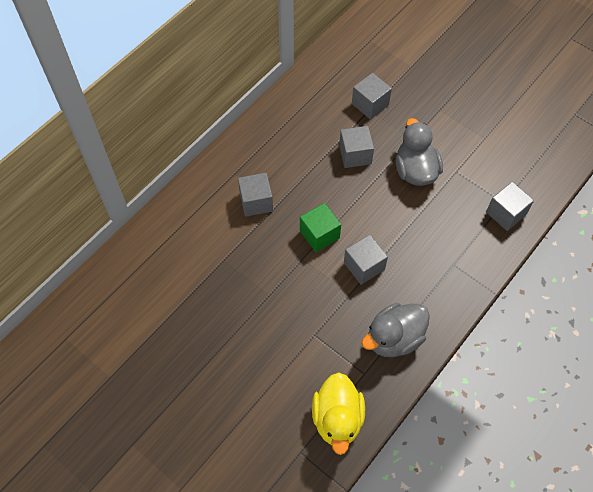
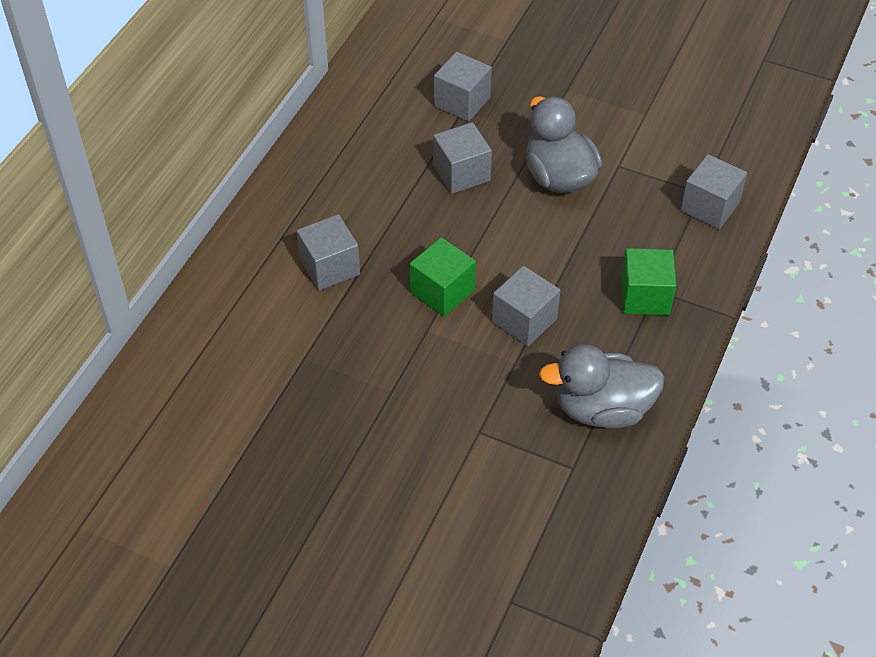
camera: 15 degrees left, 10 degrees down
yellow duck [312,372,365,455] -> none
grey duck [362,303,430,357] -> grey duck turned 45 degrees clockwise [539,344,665,428]
none -> green cube [621,248,676,315]

